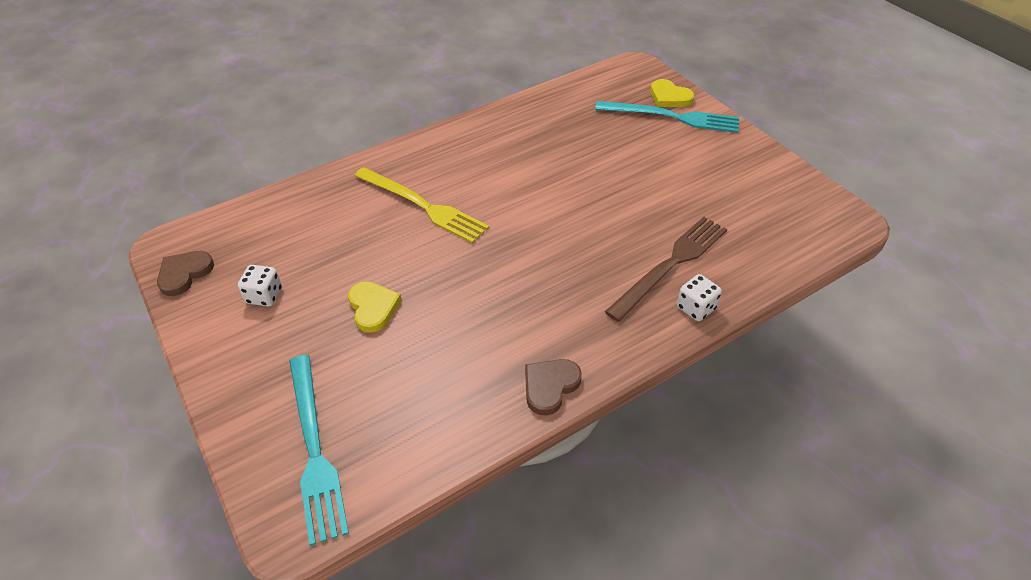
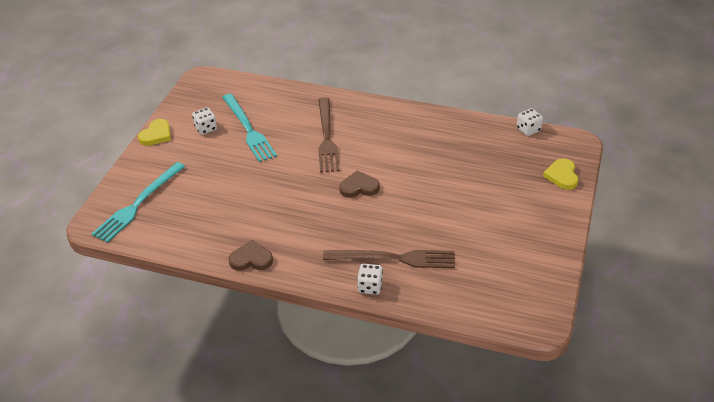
camera: 50 degrees right, 5 degrees down
brown heart [157,251,214,296] -> brown heart moved to [339,171,380,198]
yellow heart [348,281,402,333] -> yellow heart moved to [138,119,171,146]
yellow fork [354,167,489,244] -> brown fork [318,97,340,173]
turquoise fork [595,101,739,133] -> turquoise fork moved to [222,94,277,162]
none -> white dice [517,108,543,136]

